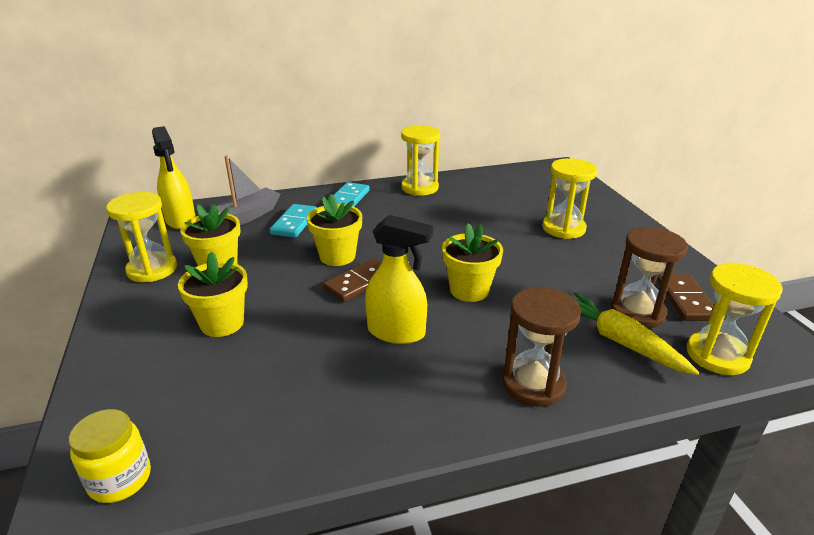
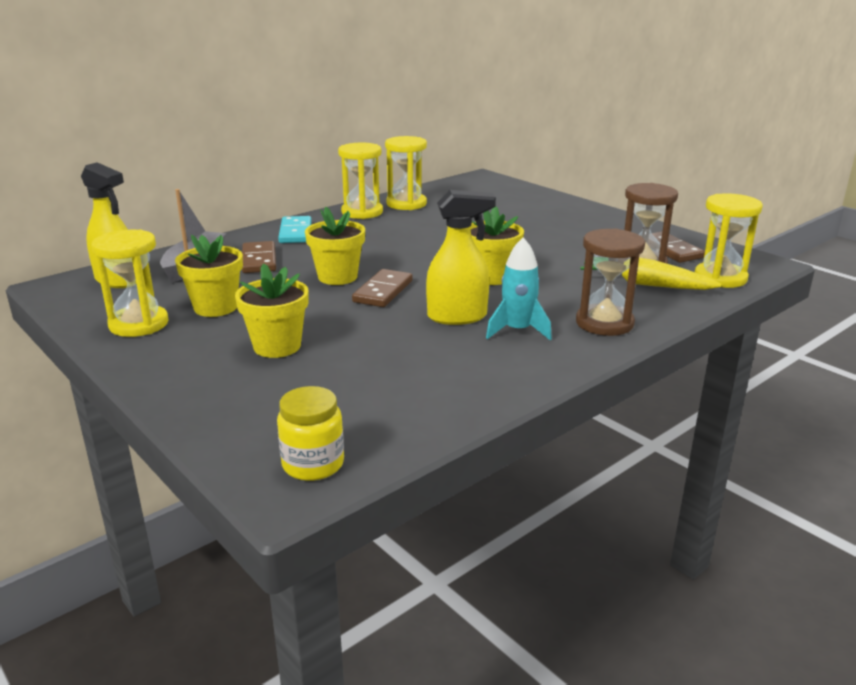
camera: 25 degrees left, 5 degrees down
turquoise domino [270,204,317,238] -> brown domino [242,241,276,273]
yellow hourglass [542,158,597,239] -> yellow hourglass moved to [385,136,427,210]
none -> turquoise rocket [486,237,552,340]

